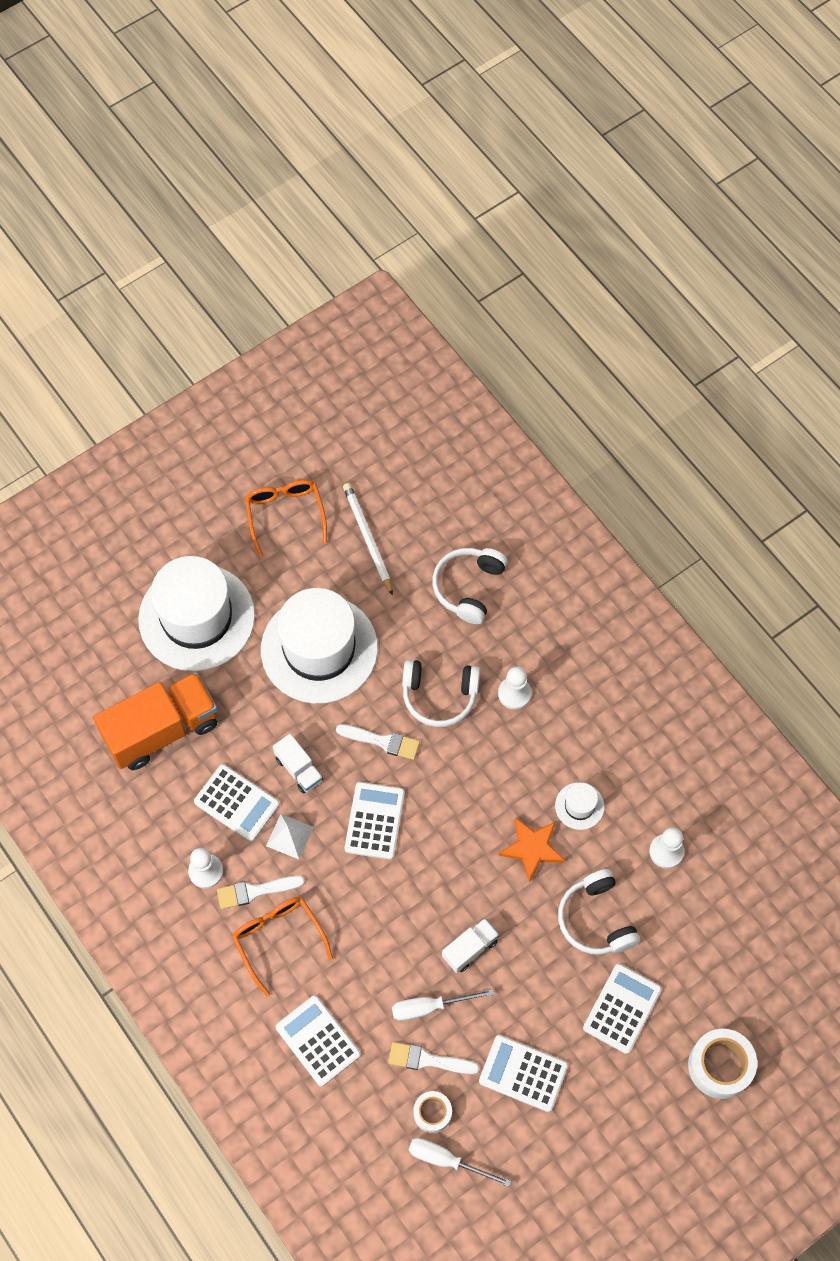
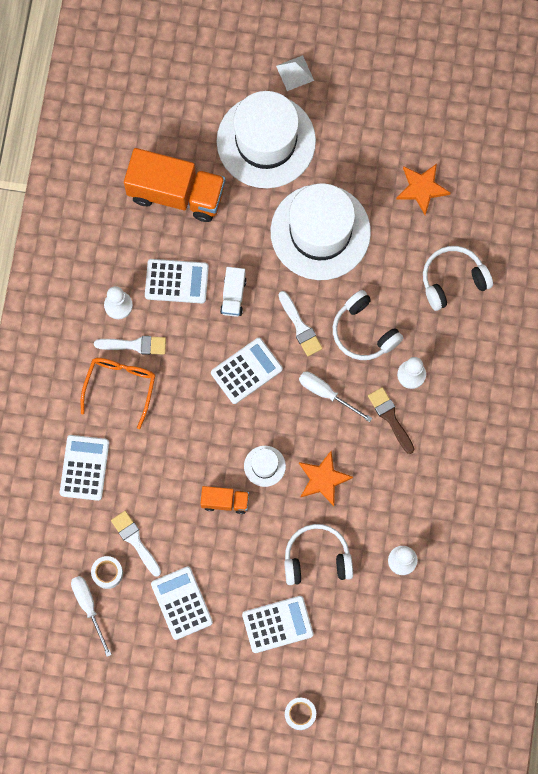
camera: 45 degrees right, 10 degrees up
white calculator [194,764,280,842] -> white calculator turned 75 degrees counterclockwise [145,259,209,303]
white brush [217,875,305,909] -> white brush turned 150 degrees clockwise [94,336,166,355]
orange glasses [245,480,327,557] -> none
white pyramid [266,814,314,859] -> white pyramid moved to [276,55,314,91]
white pencil [343,483,393,596] -> orange star [396,164,451,215]
white screwdriver [392,989,494,1021] -> white screwdriver moved to [299,372,372,422]
white truck [442,918,499,973] -> orange truck [201,486,249,514]
white hat [555,782,604,830] -> white hat moved to [244,446,286,487]
white headphones [558,869,640,955] -> white headphones turned 60 degrees clockwise [284,524,353,585]
white tape [688,1029,757,1099] -> white tape [285,698,316,730], size x0.59
none -> brown brush [368,387,414,454]

